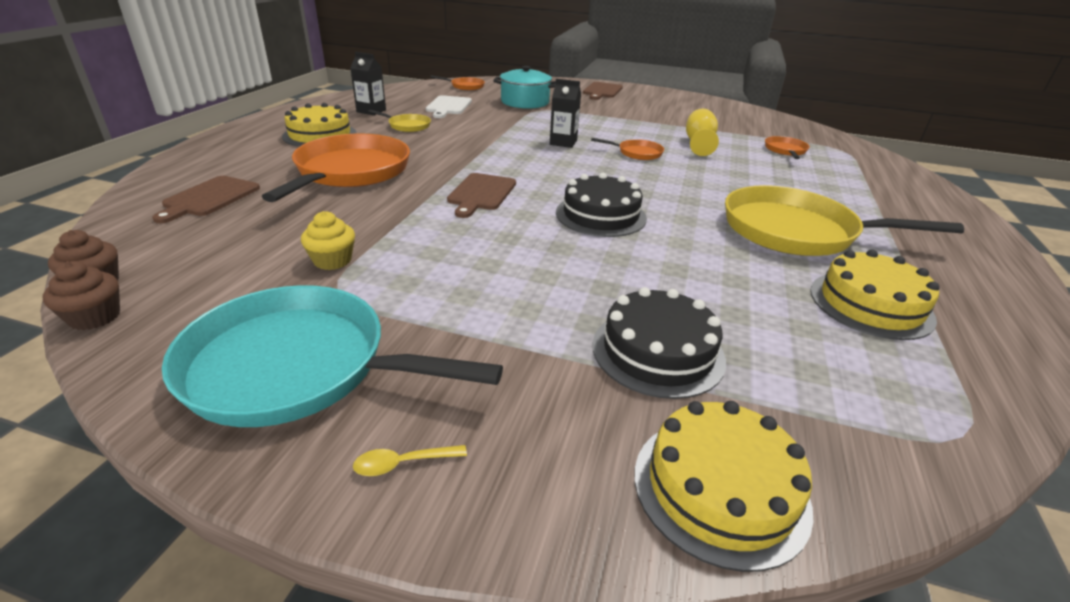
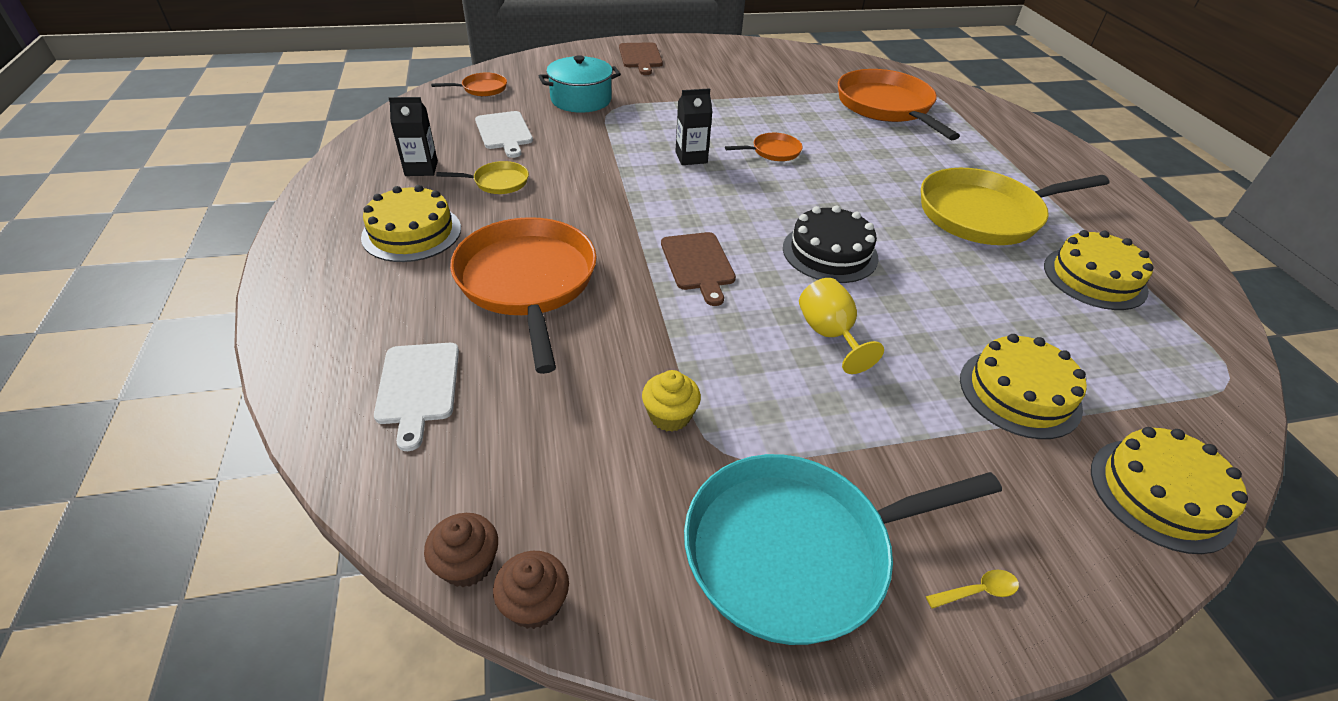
camera: 30 degrees left, 10 degrees up
brown cutting board [152,176,260,223] -> white cutting board [374,343,459,451]
yellow spoon [353,445,467,476] -> yellow spoon turned 150 degrees counterclockwise [926,570,1019,609]
black cake [593,287,726,399] -> yellow cake [960,334,1087,439]
yellow goblet [686,109,719,156] -> yellow goblet moved to [799,278,884,374]
orange pan [765,136,810,159] -> orange pan [838,69,960,140], size x2.23

